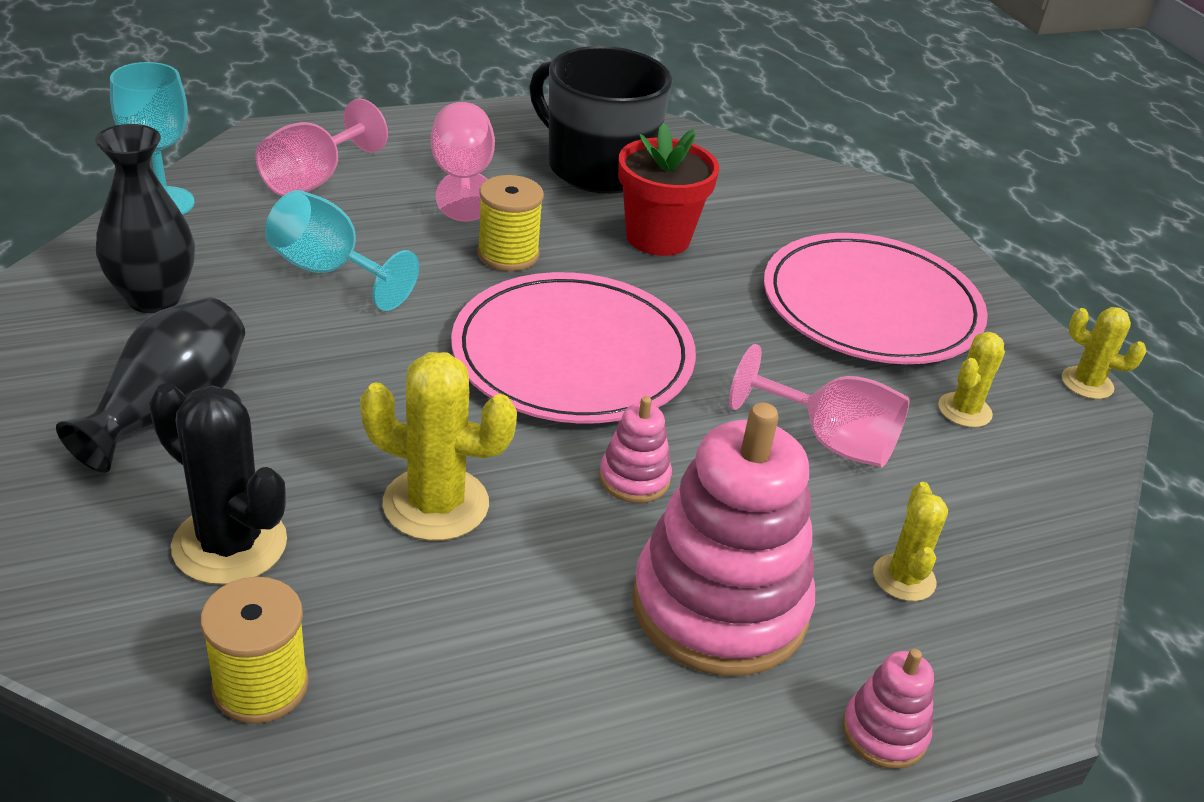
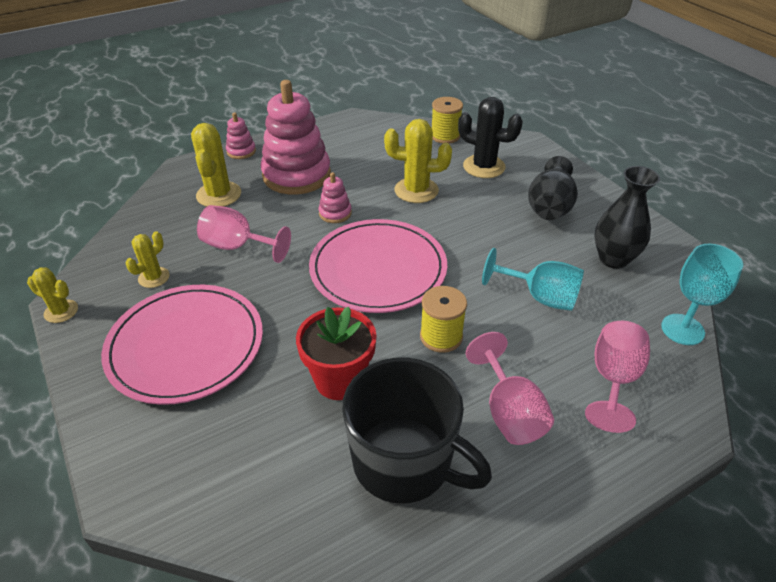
camera: 175 degrees right, 5 degrees up
yellow cactus [873,482,948,601] -> yellow cactus [191,123,241,207], size x1.69

